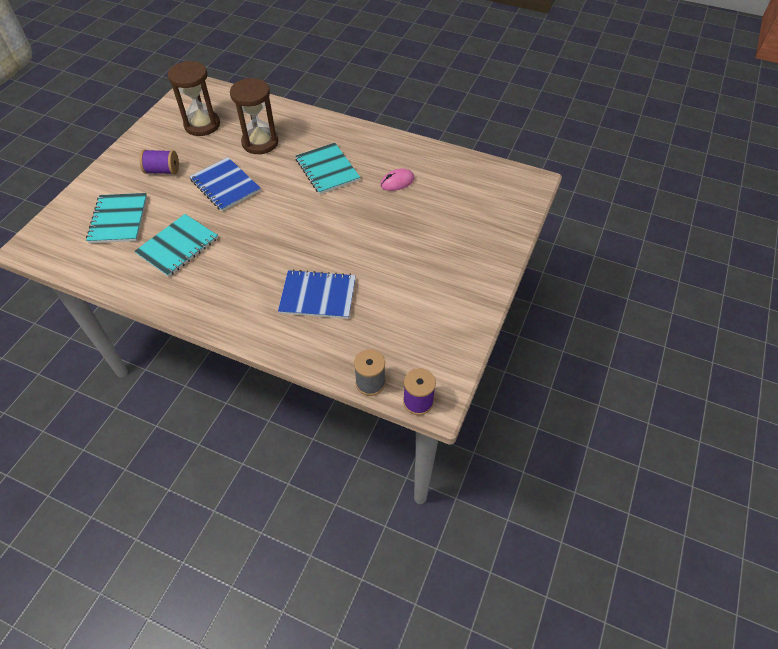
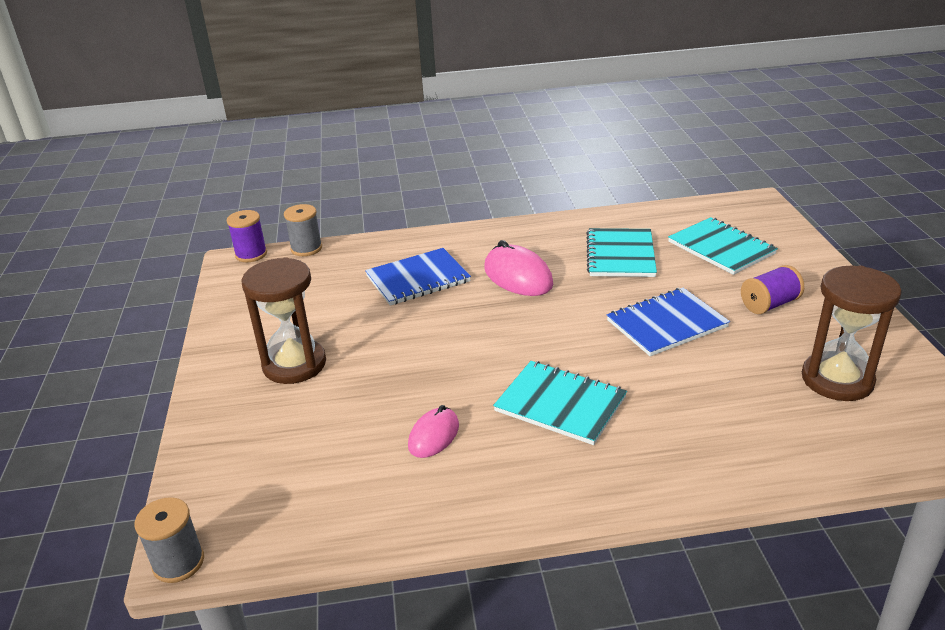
camera: 150 degrees right, 20 degrees down
blue notebook [189,157,261,211] -> blue notebook turned 45 degrees counterclockwise [607,288,730,356]
brown hourglass [230,78,278,154] -> brown hourglass moved to [242,257,326,384]
none -> grey spool [134,497,204,583]
none -> pink mouse [484,240,553,296]

